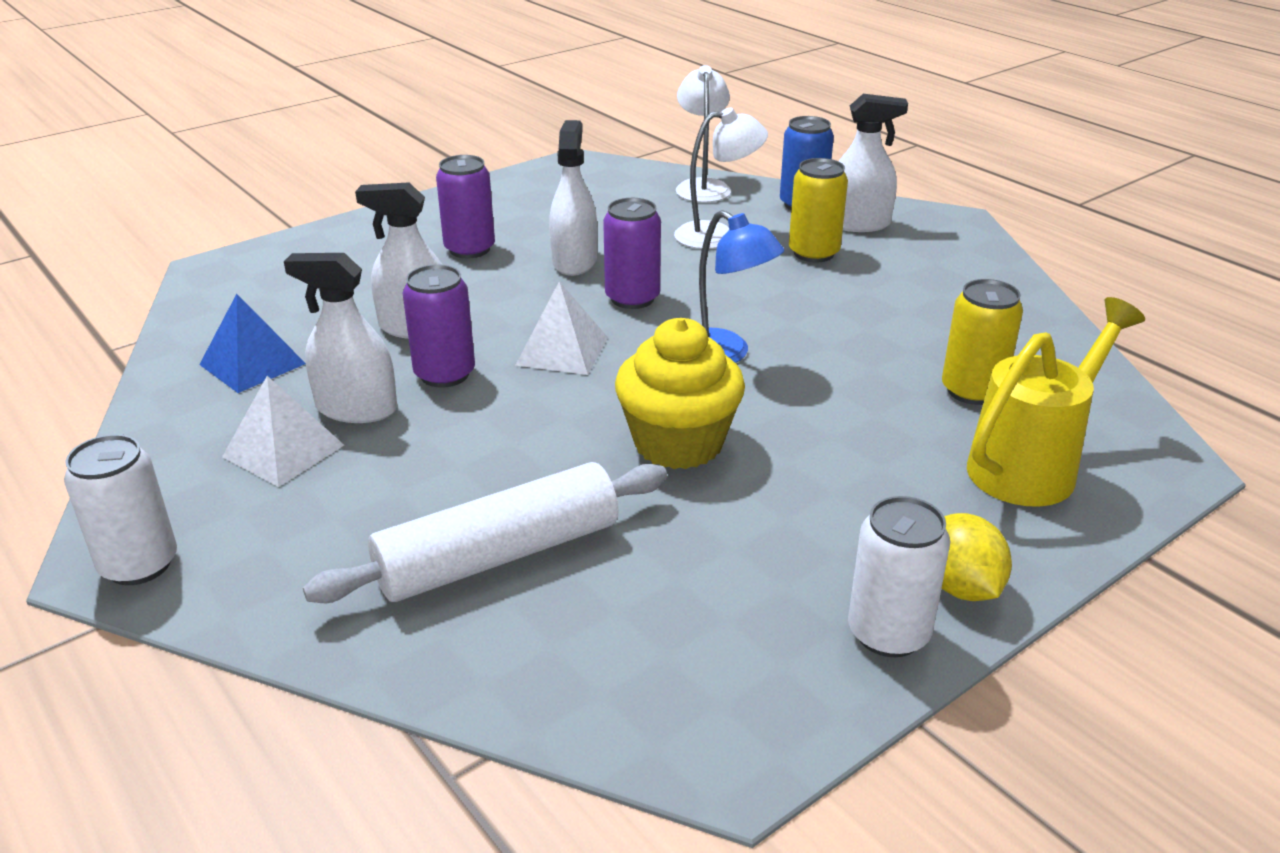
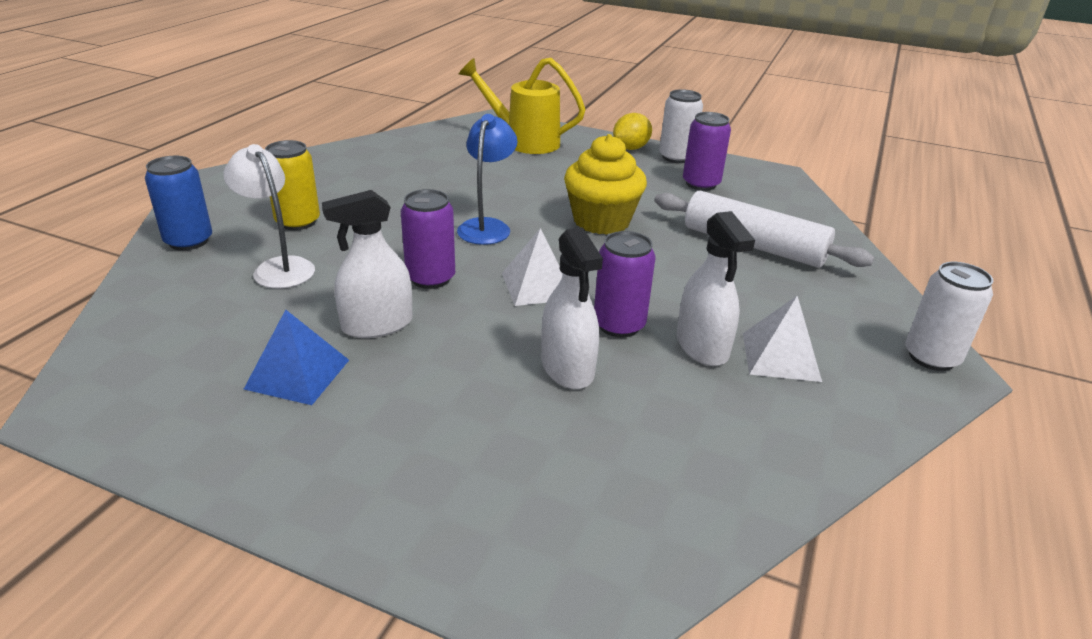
camera: 120 degrees left, 0 degrees up
blue pyramid [199,294,306,393] -> blue pyramid moved to [244,310,349,405]
purple can [436,155,495,258] -> purple can moved to [683,112,731,191]
white lamp [676,65,731,203] -> none
white spray bottle [839,94,908,232] -> none
yellow can [942,279,1023,405] -> none

